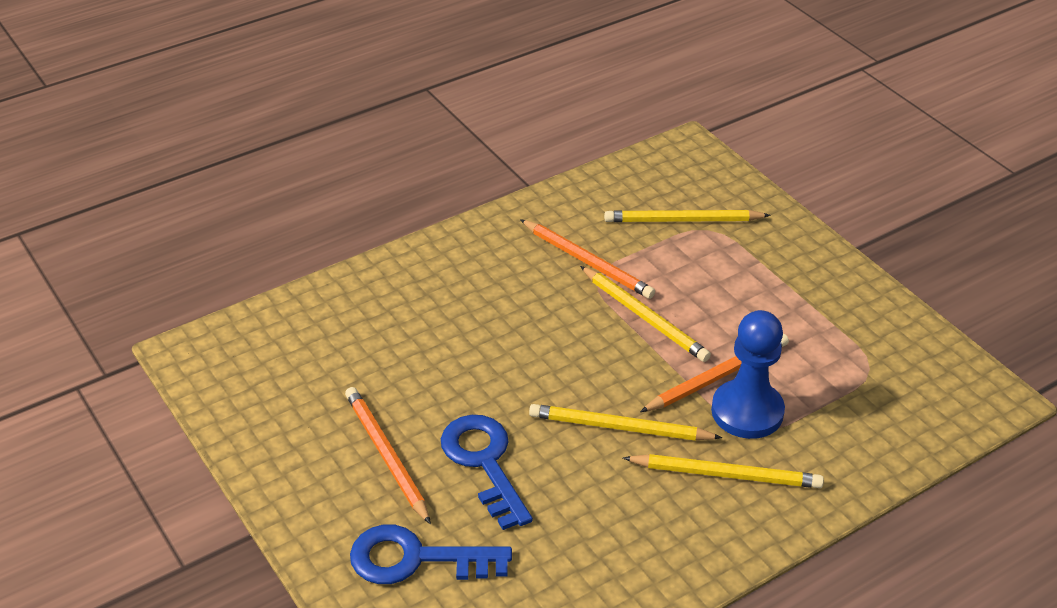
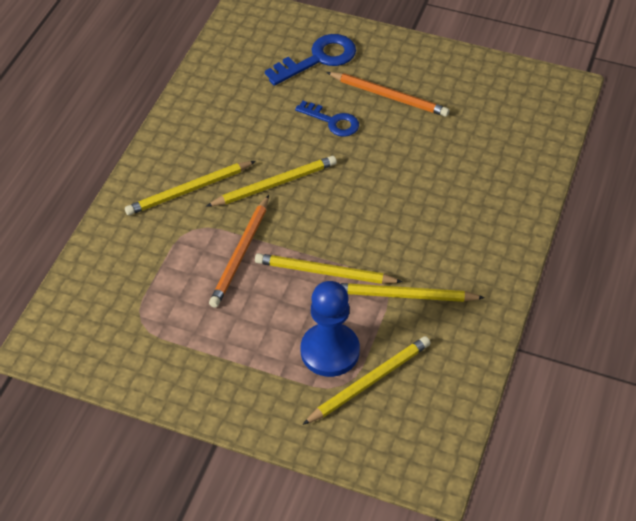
camera: 145 degrees right, 10 degrees up
blue key [441,415,533,530] -> blue key [295,101,359,137], size x0.66
orange pencil [520,219,655,299] -> yellow pencil [341,283,485,302]
blue pawn [711,310,785,439] -> blue pawn moved to [301,281,360,377]

